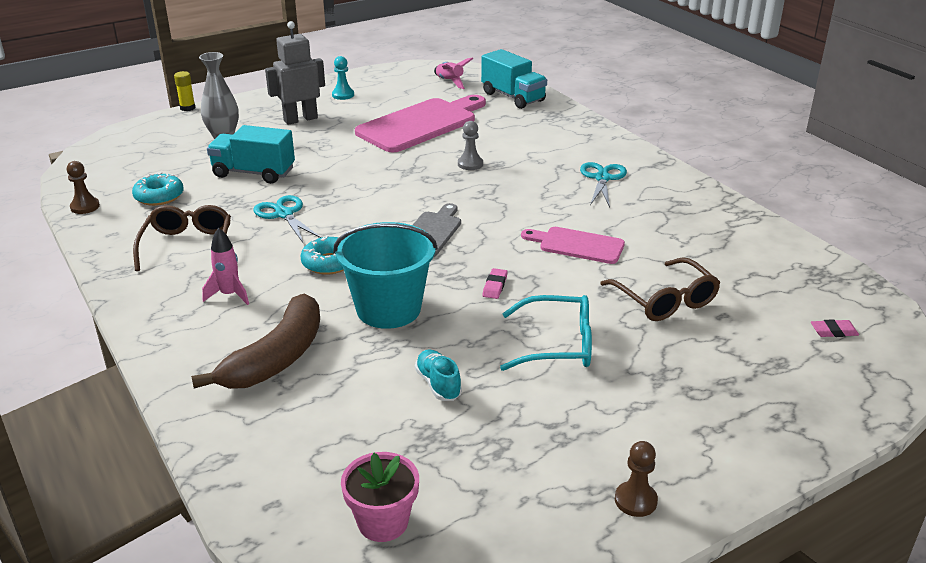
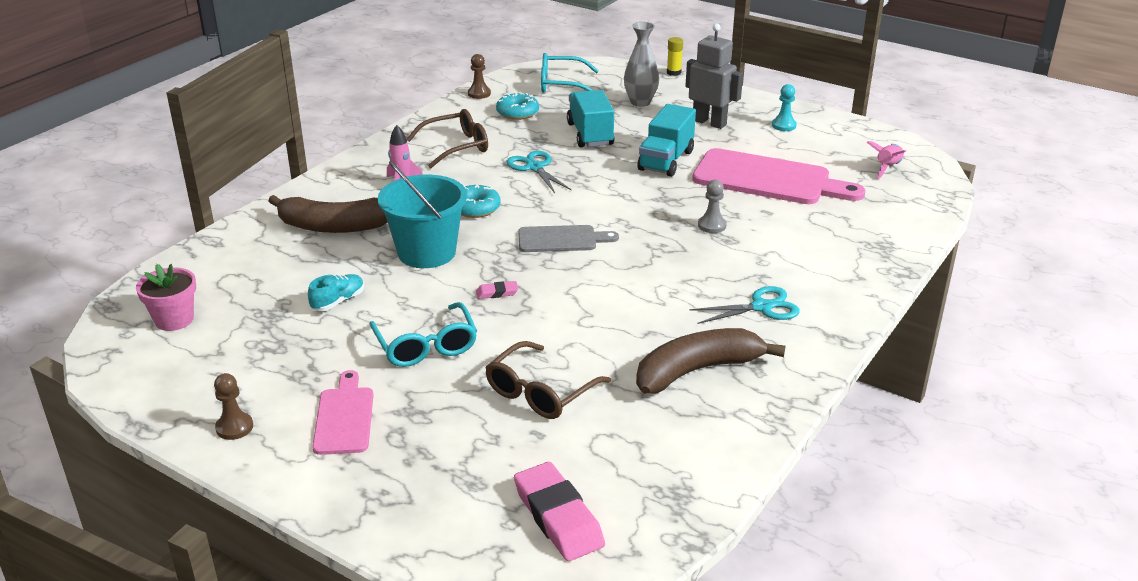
camera: 65 degrees right, 0 degrees up
turquoise scissors [253,195,321,242] -> turquoise scissors turned 60 degrees counterclockwise [506,151,572,193]
turquoise truck [481,49,547,109] -> turquoise truck moved to [637,104,696,177]
pink cutting board [521,227,625,264] -> pink cutting board moved to [312,370,374,455]
pink eraser [811,319,859,337] -> pink eraser [514,462,605,561], size x2.17
none -> turquoise glasses [541,53,599,93]
none -> brown banana [636,328,785,394]

